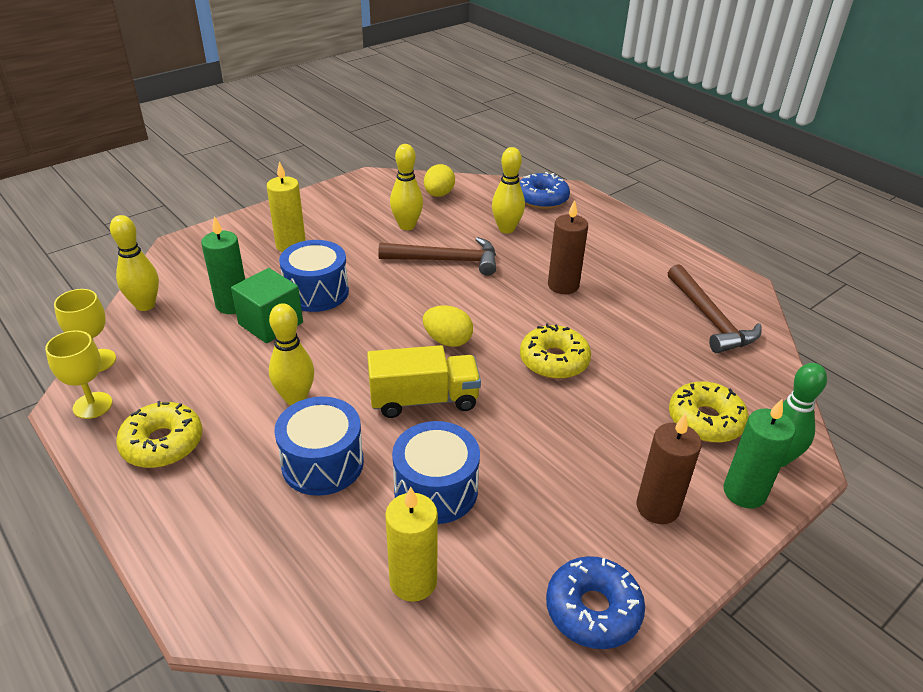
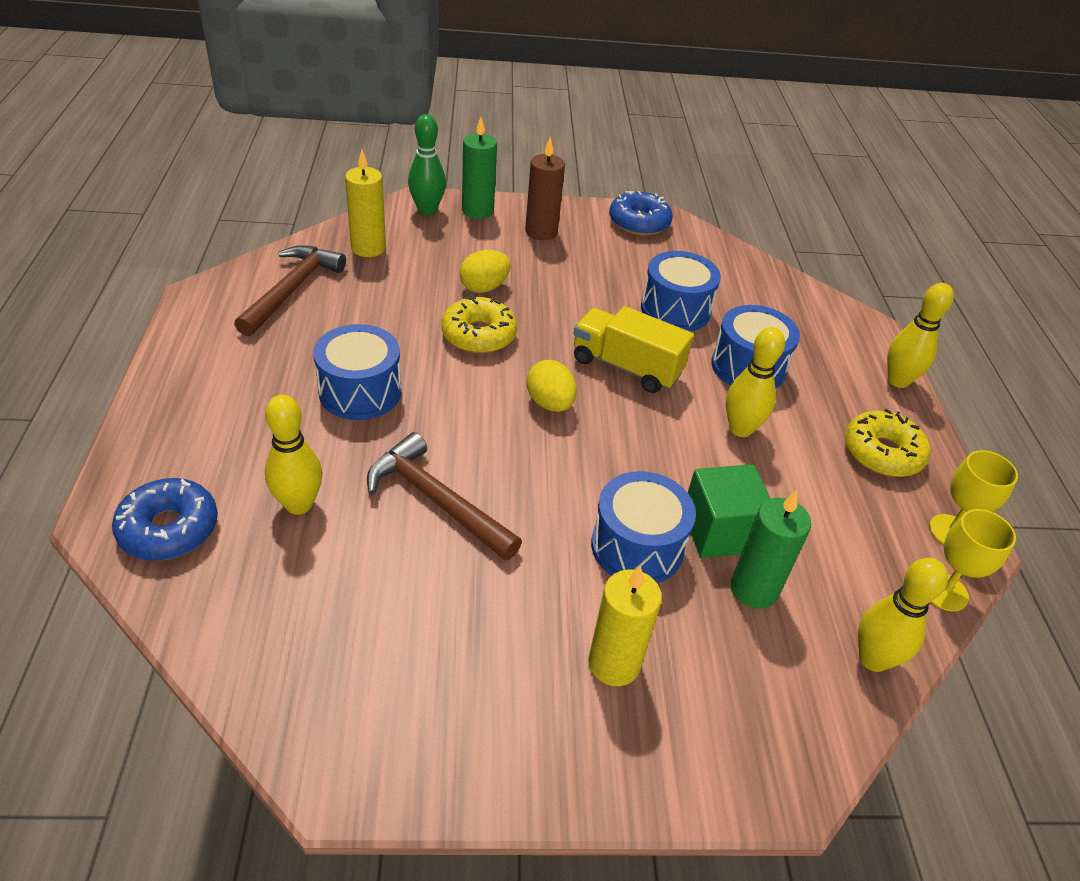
camera: 145 degrees left, 5 degrees up
yellow candle [385,487,438,602] -> yellow candle moved to [345,150,386,257]
yellow bowling pin [390,144,423,230] -> yellow bowling pin moved to [887,283,954,388]
yellow egg [424,164,455,197] -> yellow egg moved to [460,250,510,293]
brown candle [548,200,588,294] -> blue drum [313,324,401,420]
yellow donut [669,381,749,443] -> none

